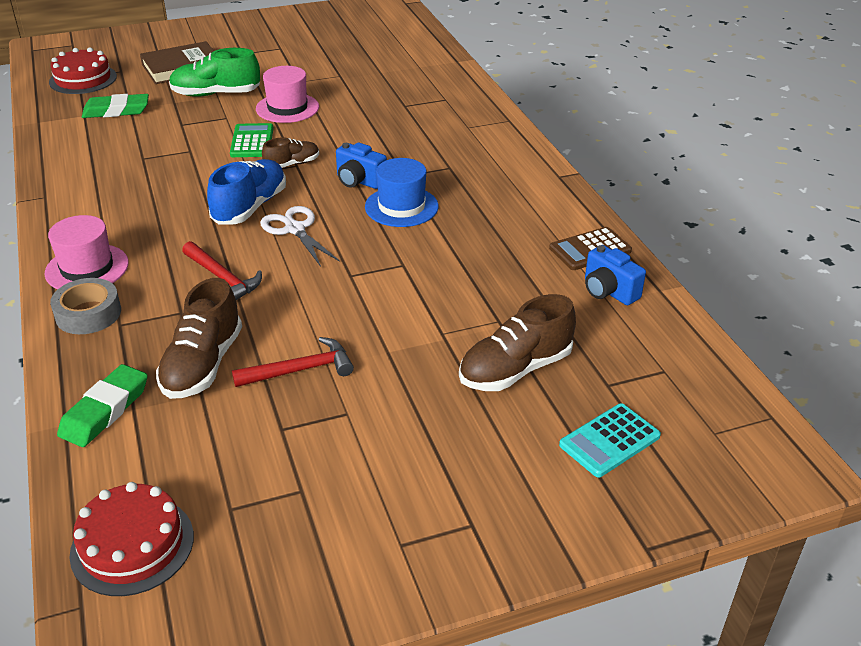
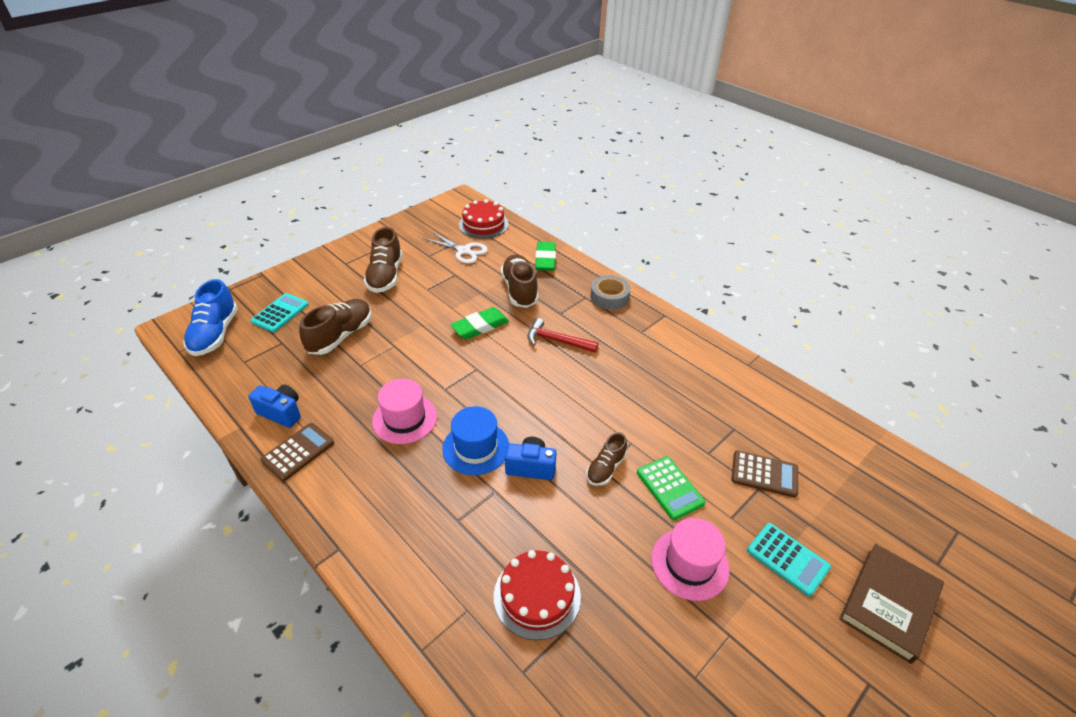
camera: 155 degrees right, 5 degrees up
pink hat [45,215,129,289] -> pink hat moved to [372,379,437,444]
red cake [49,47,117,94] -> red cake moved to [494,550,581,640]
green eraser [82,94,149,118] -> green eraser moved to [450,307,509,339]
green shoe [169,48,260,97] -> turquoise calculator [747,523,831,597]
blue shoe [207,159,286,225] -> blue shoe moved to [183,279,238,356]
red hammer [232,337,354,387] -> none
white scissors [260,206,340,267] -> white scissors moved to [423,232,488,264]
none -> brown shoe [364,227,402,293]
none -> brown calculator [731,450,798,498]

